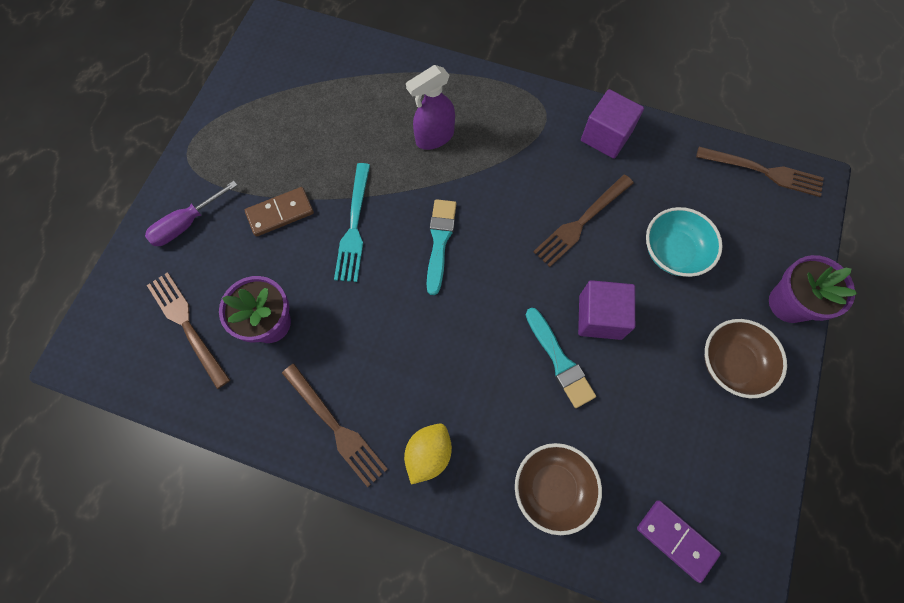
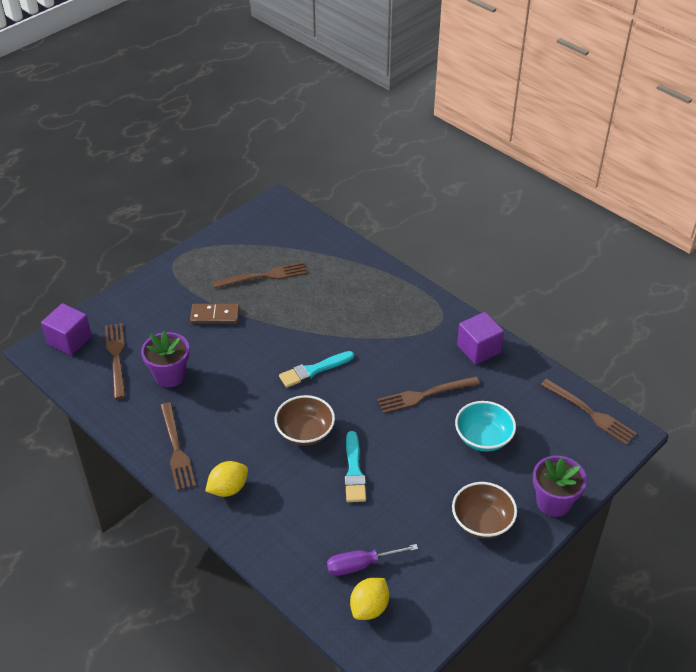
camera: 25 degrees right, 25 degrees down
purple screwdriver [145,181,237,246] -> purple screwdriver moved to [327,544,418,576]
turquoise fork [334,163,370,282] -> none
purple spray bottle [406,65,455,150] -> none
turquoise brush [426,199,456,295] -> turquoise brush turned 150 degrees counterclockwise [279,351,354,388]
brown bowl [515,443,602,535] -> brown bowl moved to [275,395,335,446]
purple cube [578,280,635,340] -> purple cube moved to [41,303,92,356]
purple domino [637,500,721,583] -> yellow lemon [350,578,389,620]
none -> brown fork [212,262,307,288]

